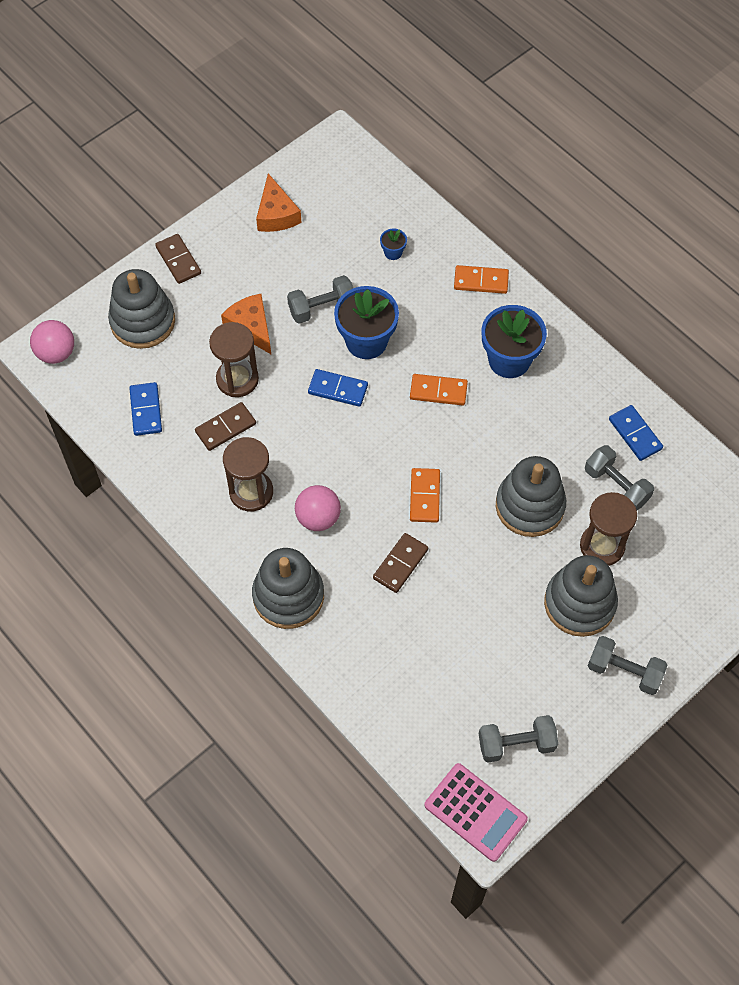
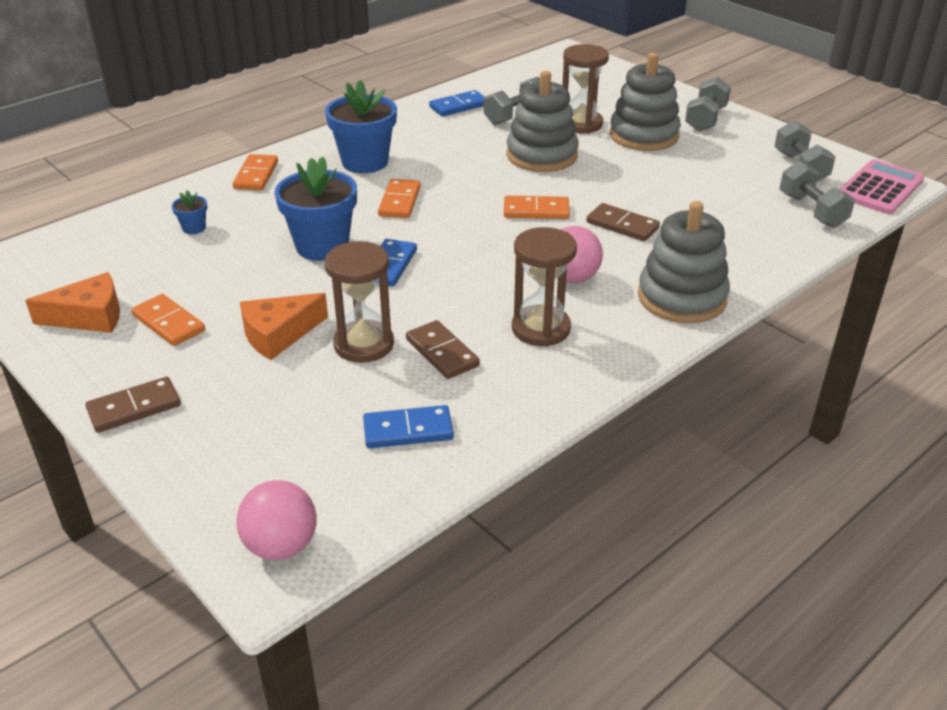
camera: 90 degrees left, 25 degrees down
grey stacking toy [108,269,175,349] -> none
grey dumbbell [287,275,353,324] -> grey dumbbell moved to [780,161,855,228]
none -> orange domino [131,294,205,346]

